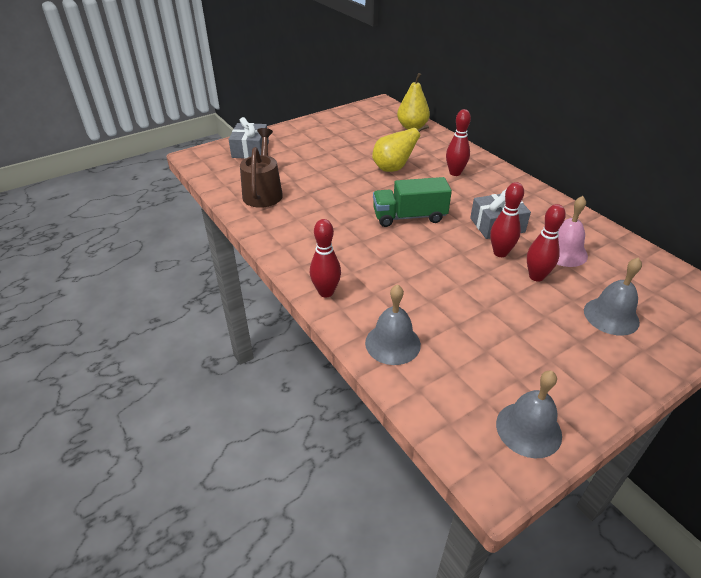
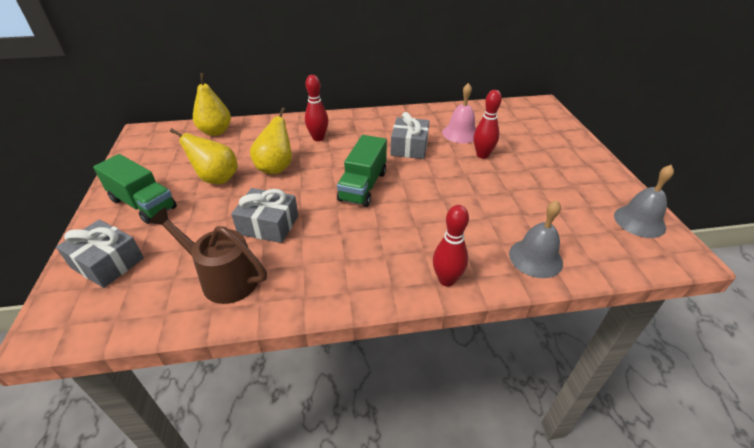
camera: 65 degrees left, 0 degrees up
red bowling pin [490,182,524,257] -> none
grey bell [584,257,642,336] -> none
none -> green truck [93,154,177,224]
none -> yellow pear [170,128,238,184]
none -> grey gift [231,188,298,243]

